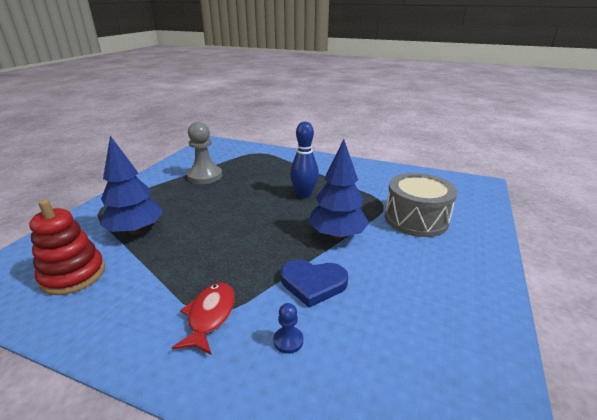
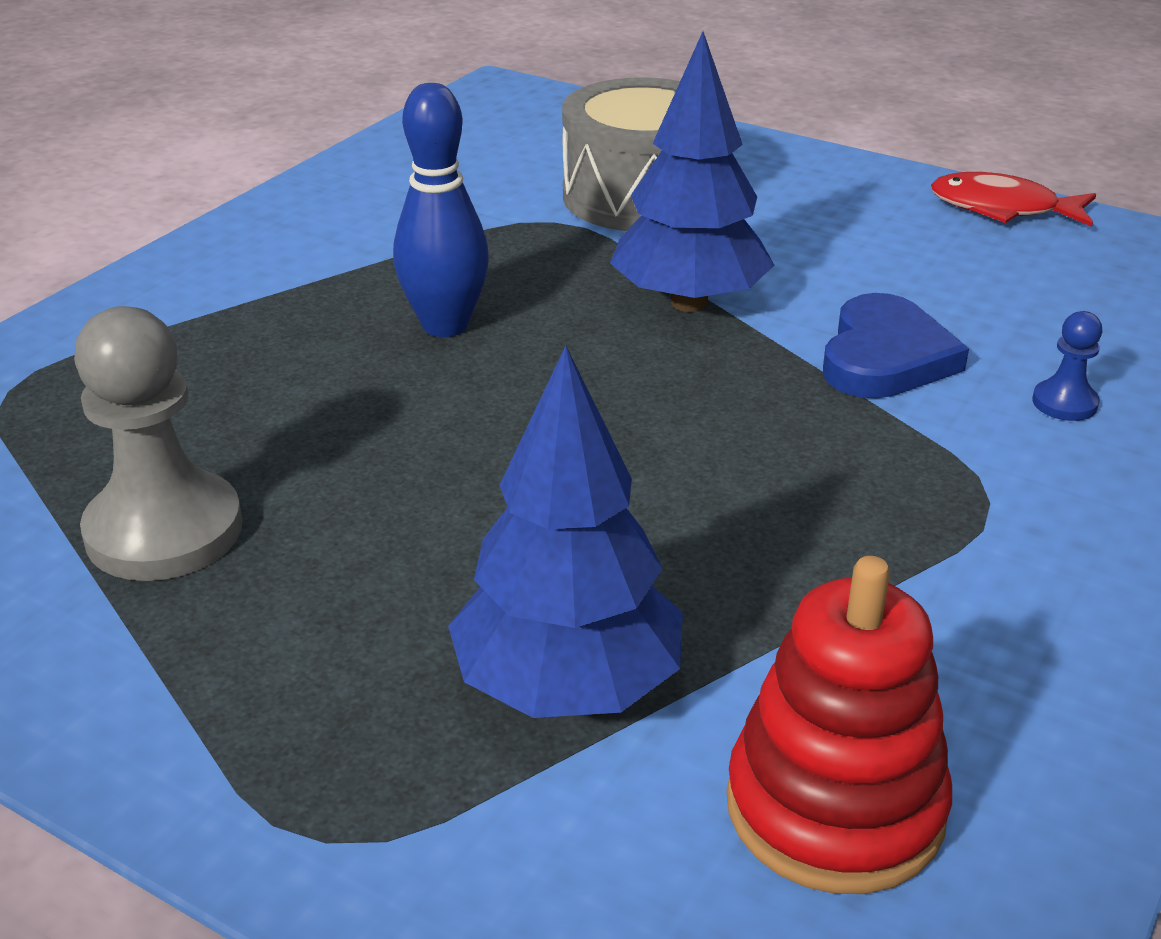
camera: 80 degrees left, 5 degrees up
red fish [172,282,235,354] -> red fish moved to [931,172,1096,227]

